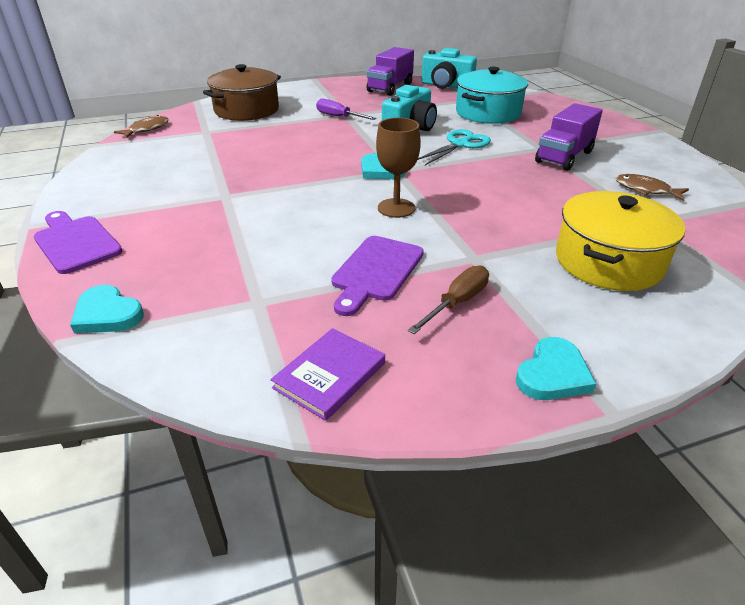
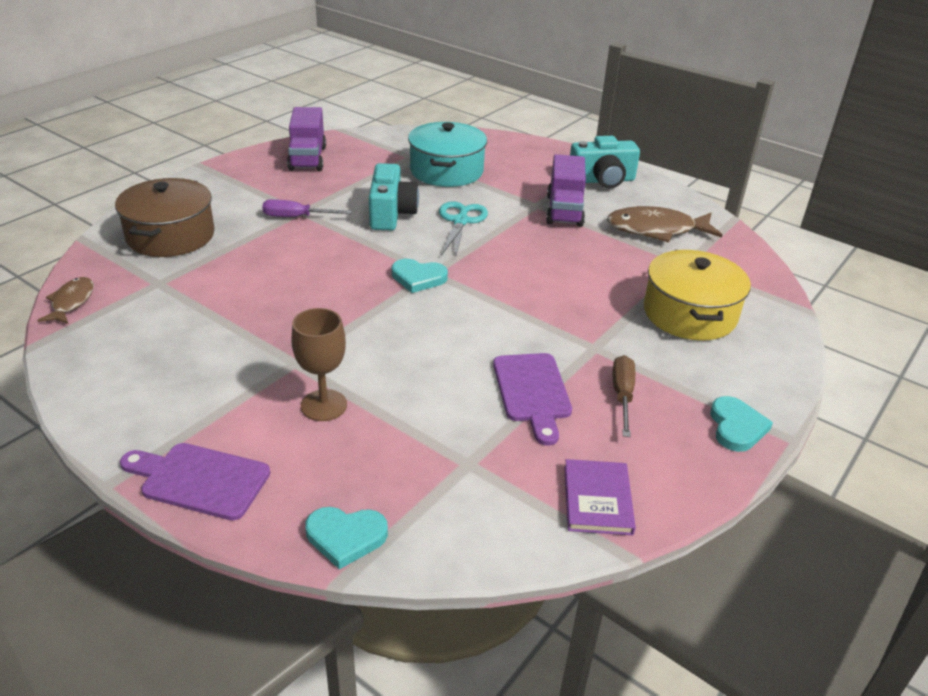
camera: 35 degrees left, 0 degrees up
brown goblet [376,118,421,218] -> brown goblet moved to [291,308,347,421]
turquoise camera [421,48,477,89] -> turquoise camera moved to [570,136,640,188]
brown fish [616,174,689,201] -> brown fish [607,206,722,243], size x1.74

